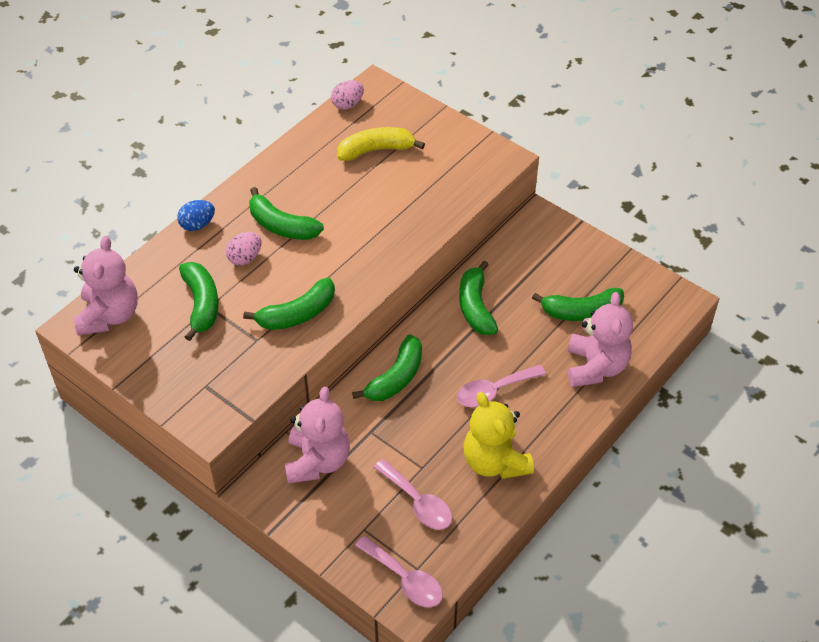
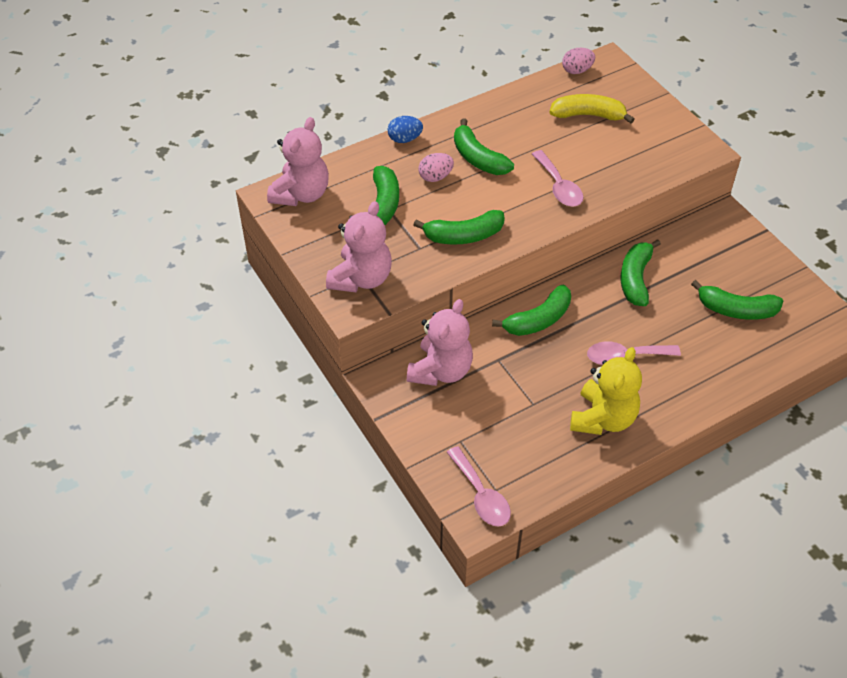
camera: 20 degrees right, 0 degrees up
pink spoon [374,459,452,530] -> pink spoon moved to [532,150,584,207]
yellow teddy bear [463,392,534,479] -> yellow teddy bear turned 150 degrees counterclockwise [570,347,642,435]
pink teddy bear [568,292,633,387] -> pink teddy bear moved to [326,201,392,292]

